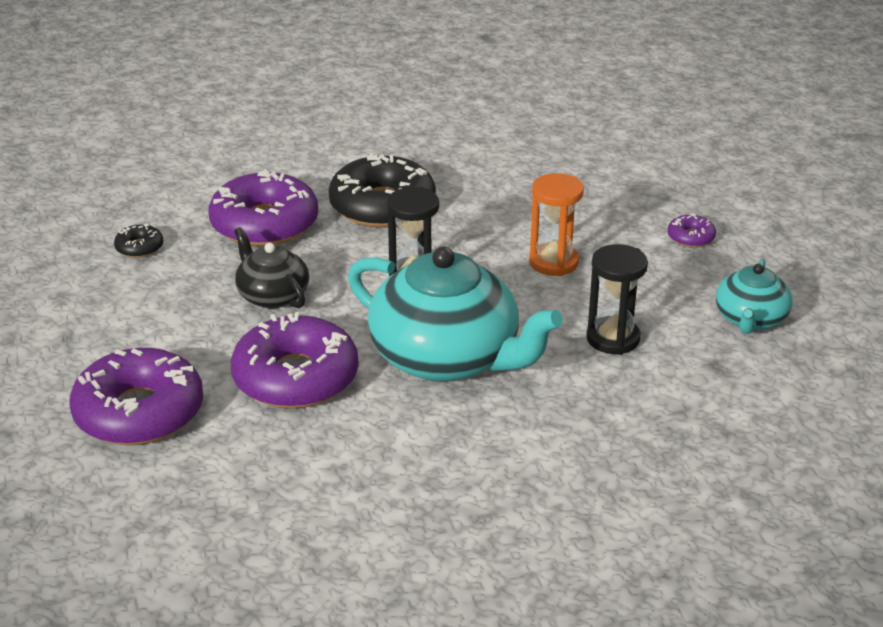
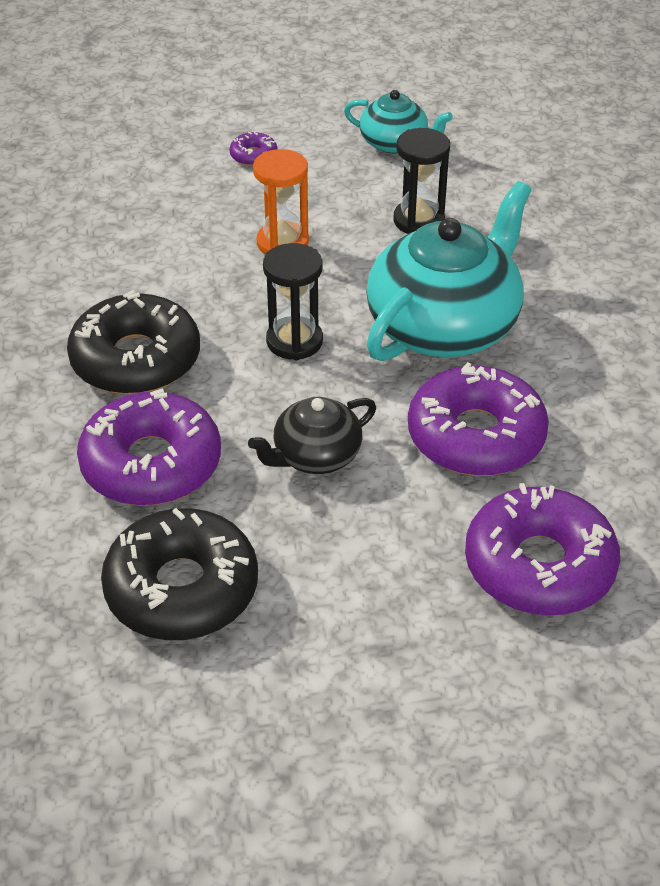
camera: 85 degrees left, 10 degrees up
black donut [114,224,163,258] -> black donut [101,508,258,640], size x2.30

